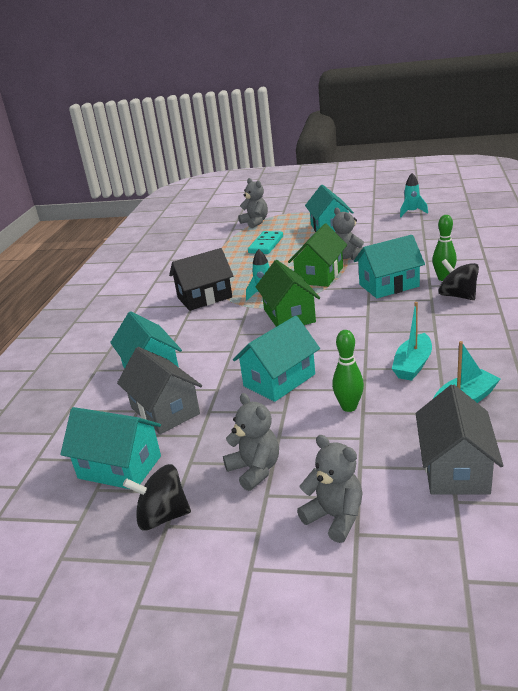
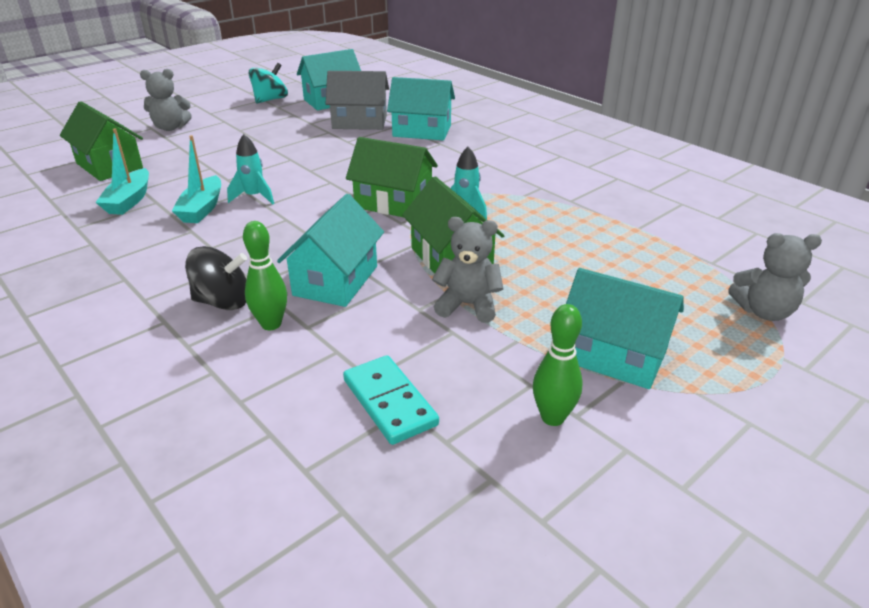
camera: 125 degrees right, 5 degrees up
black spinning top [123,464,191,531] -> turquoise spinning top [248,63,288,103]
black house [169,248,233,311] -> none
grey teddy bear [223,393,279,491] -> none
turquoise house [233,316,320,402] -> none
turquoise domino [248,231,283,254] -> turquoise domino moved to [343,355,439,445]
green bowling pin [332,330,364,412] -> green bowling pin moved to [533,304,582,426]
turquoise boat [392,302,432,381] -> turquoise boat turned 150 degrees counterclockwise [172,135,221,223]
turquoise rocket [400,173,428,218] -> turquoise rocket moved to [227,134,274,205]
grey house [416,384,504,494] -> green house [60,101,143,181]

